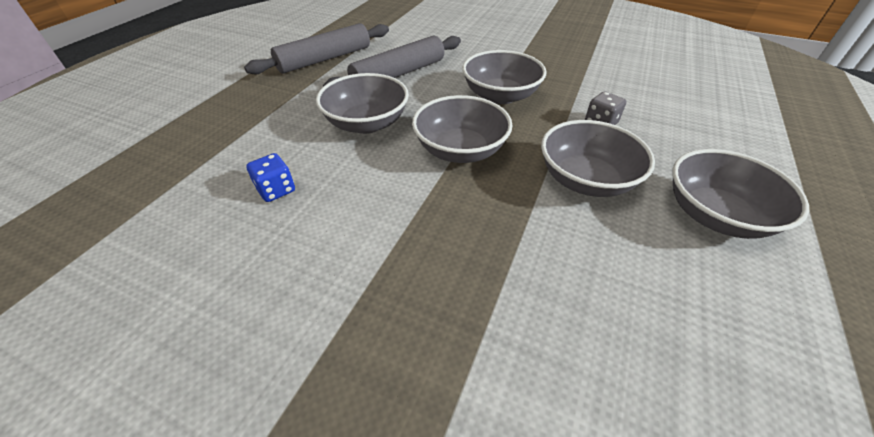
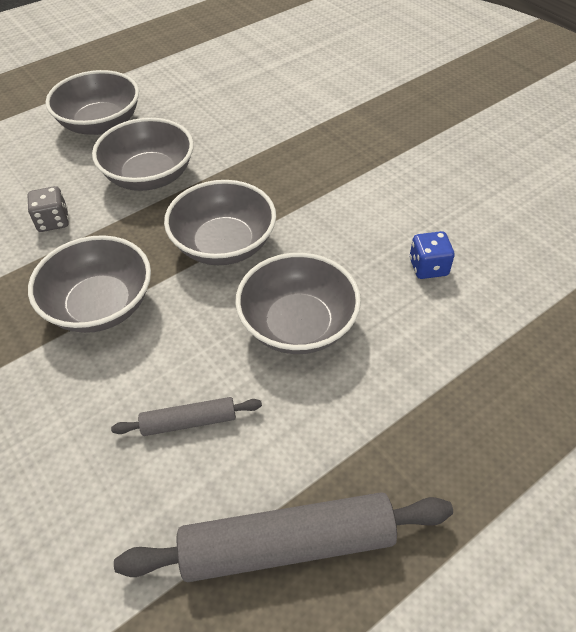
camera: 150 degrees left, 5 degrees up
grey rolling pin [323,36,461,86] -> grey rolling pin [111,397,262,436], size x0.51

